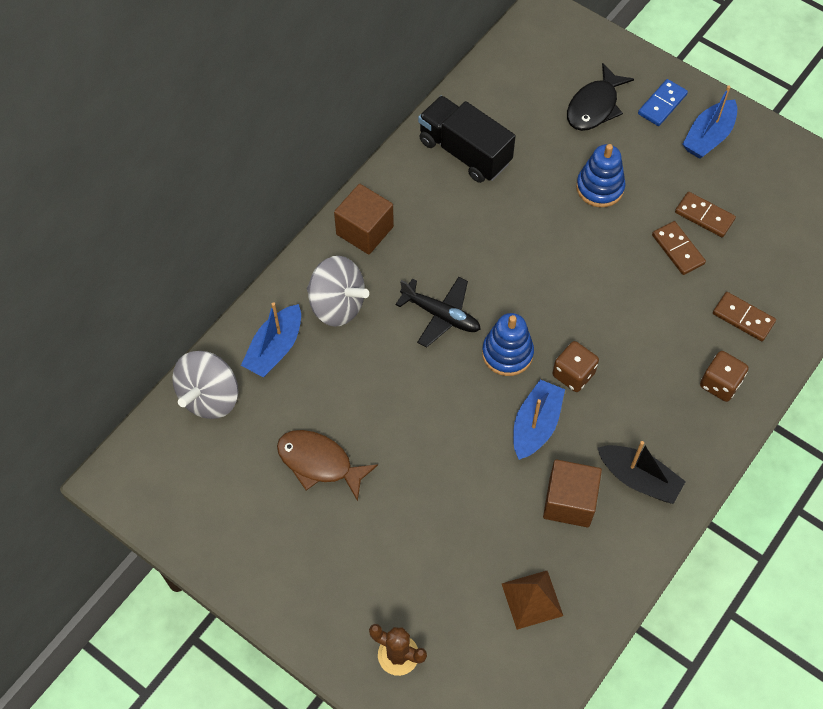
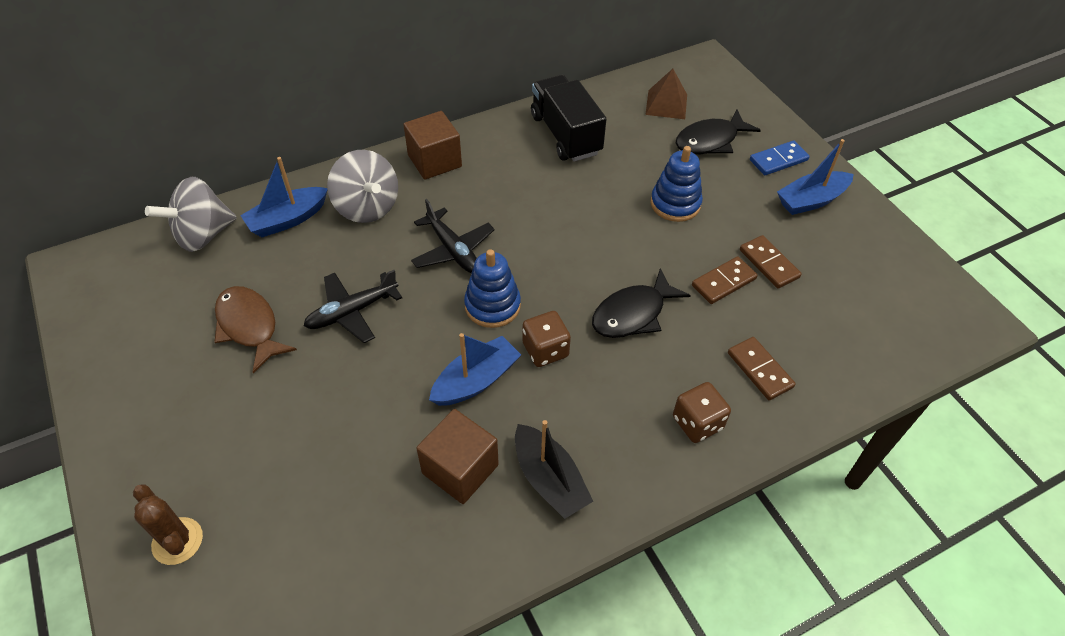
camera: 25 degrees right, 10 degrees down
brown pyramid [501,571,563,630] -> brown pyramid moved to [645,69,687,119]
brown domino [652,221,706,275] -> brown domino turned 60 degrees clockwise [692,256,758,304]
none -> black plane [304,270,402,343]
none -> black fish [592,268,691,338]

